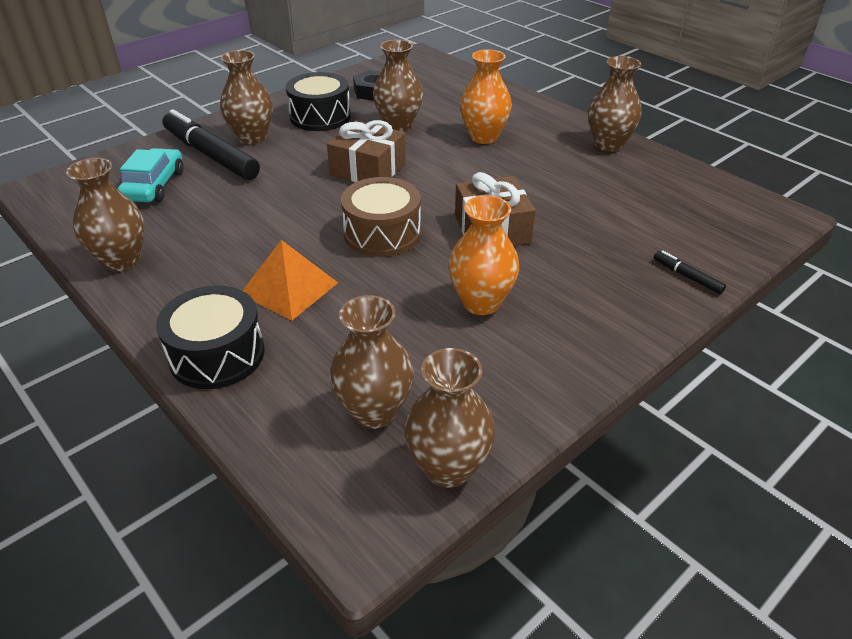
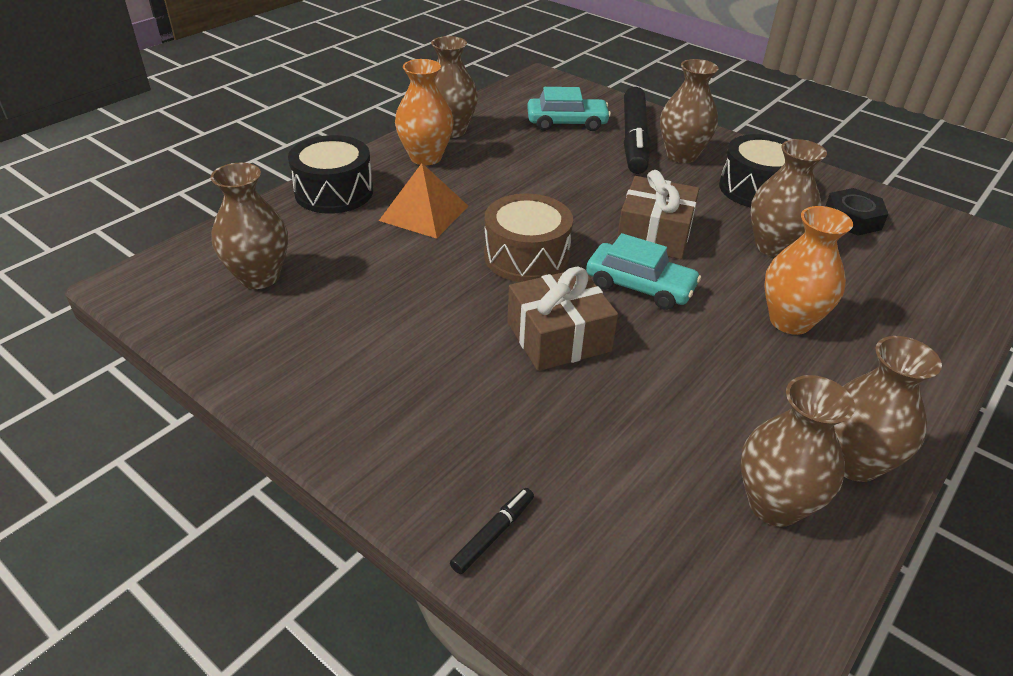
camera: 80 degrees right, 0 degrees up
black marker [162,109,260,180] -> black marker turned 150 degrees clockwise [624,87,650,174]
brown vase [404,348,495,488] -> brown vase moved to [740,375,855,527]
orange vase [448,195,519,315] -> orange vase moved to [395,59,454,165]
none -> turquoise car [586,233,701,310]

